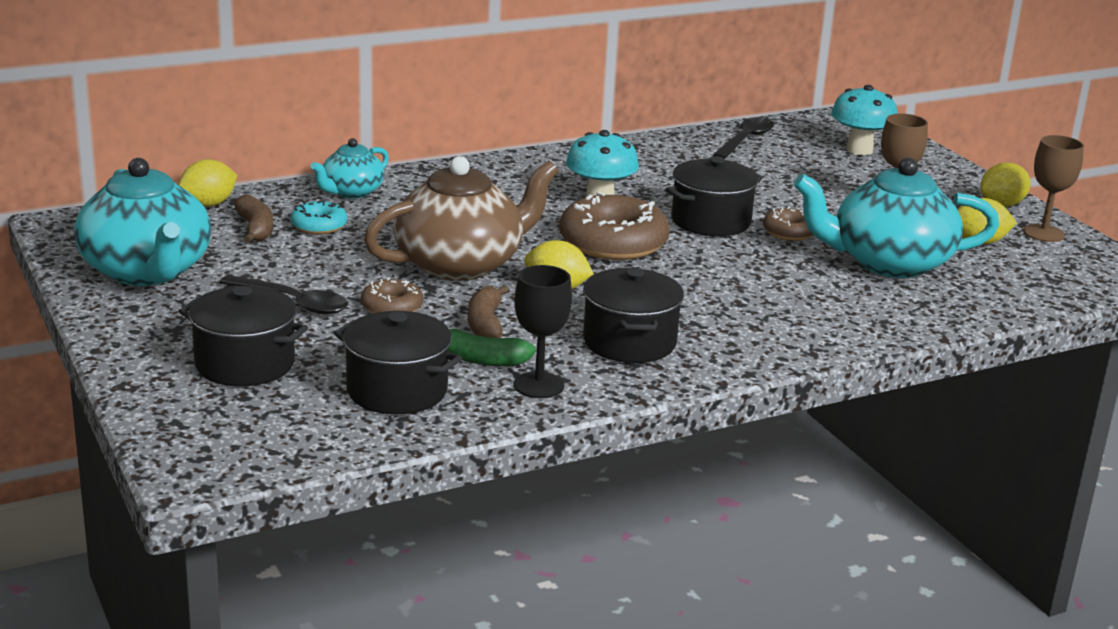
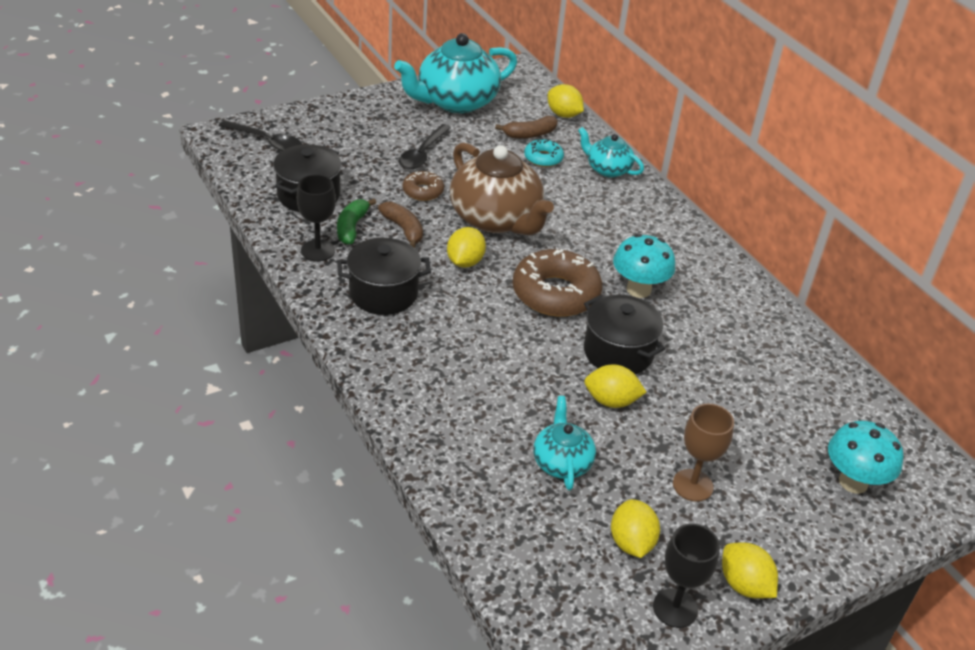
camera: 85 degrees right, 15 degrees up
black pot [179,286,308,386] -> none
brown banana [468,285,509,338] -> brown banana turned 60 degrees clockwise [378,202,423,248]
black spoon [713,117,774,159] -> black spoon moved to [219,120,302,151]
brown donut [763,207,813,241] -> yellow lemon [584,364,646,408]
turquoise teapot [794,158,999,278] -> turquoise teapot [533,396,596,490], size x0.53
brown goblet [1023,135,1084,242] -> black goblet [653,524,720,628]

